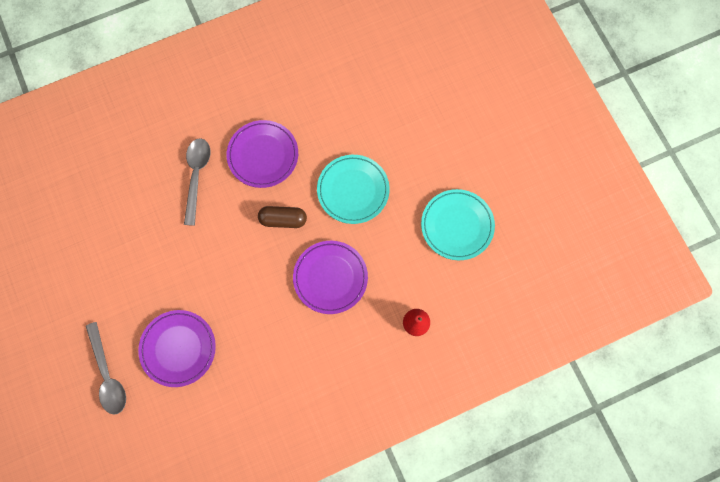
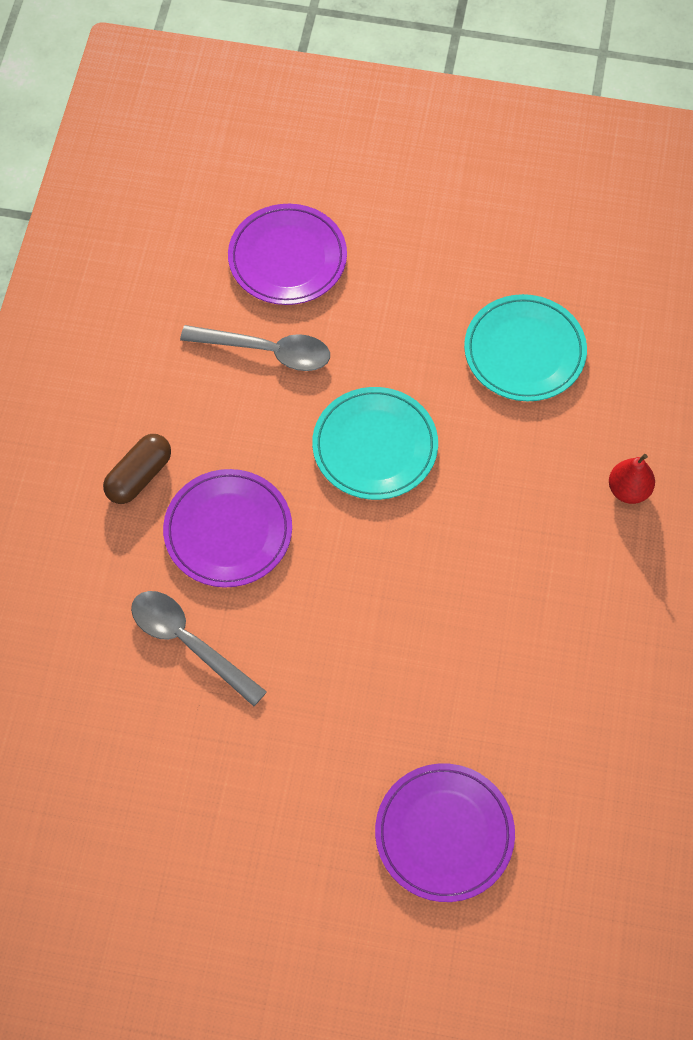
camera: 55 degrees left, 10 degrees down
grey spoon [86,322,126,414] -> grey spoon moved to [180,325,330,371]
brown capsule [258,206,307,228] -> brown capsule moved to [103,434,171,504]
purple plate [293,241,368,314] -> purple plate moved to [228,204,347,305]

